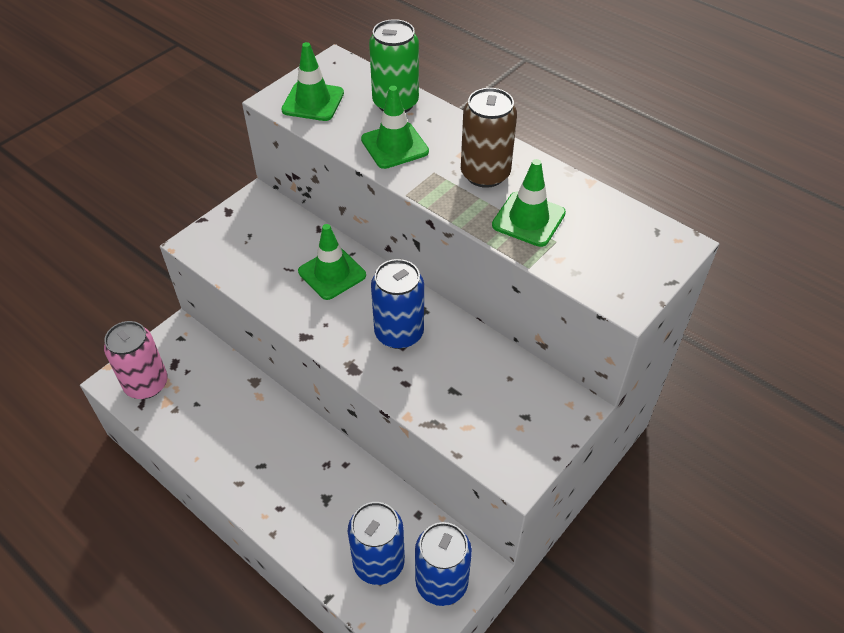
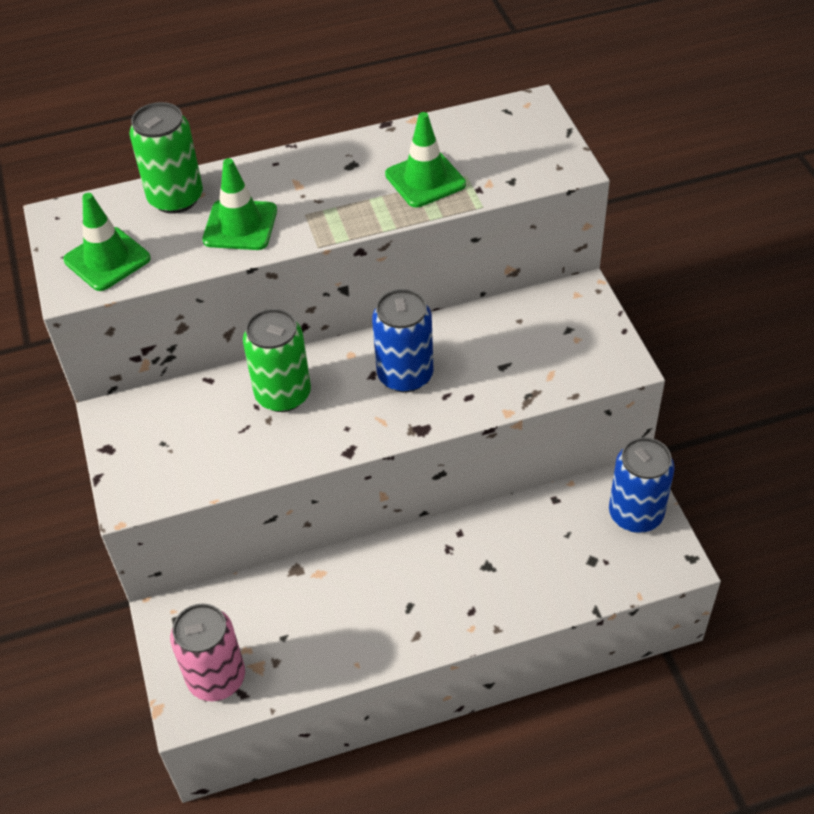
camera: 55 degrees left, 0 degrees up
green traffic cone [298,224,366,300] -> green can [243,309,311,412]
blue can [348,502,405,585] -> none
brown can [461,88,517,188] -> none

